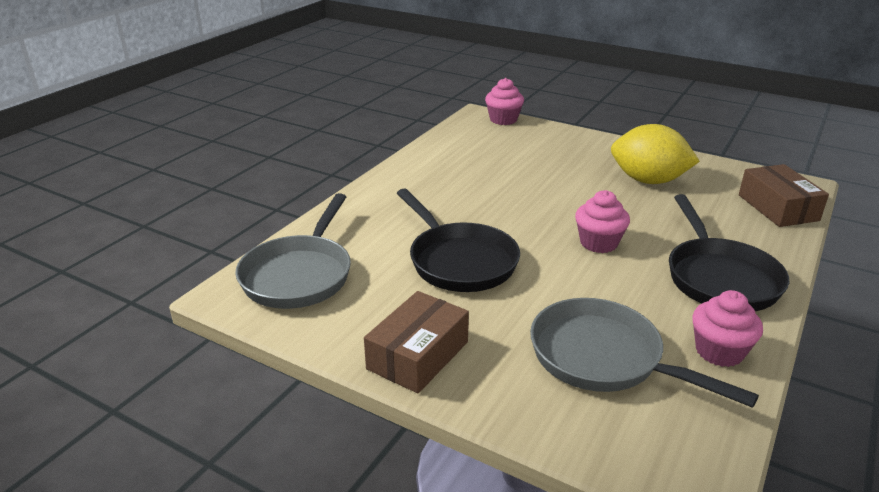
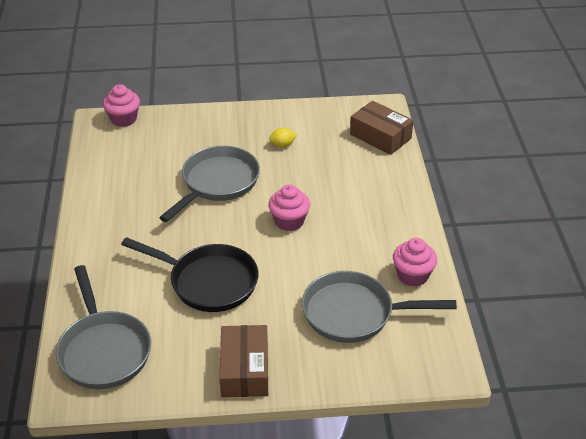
camera: 35 degrees left, 10 degrees up
yellow lemon [611,124,700,184] -> yellow lemon [269,128,297,147], size x0.40
black pan [669,194,790,311] -> none
none -> grey pan [159,146,260,222]

